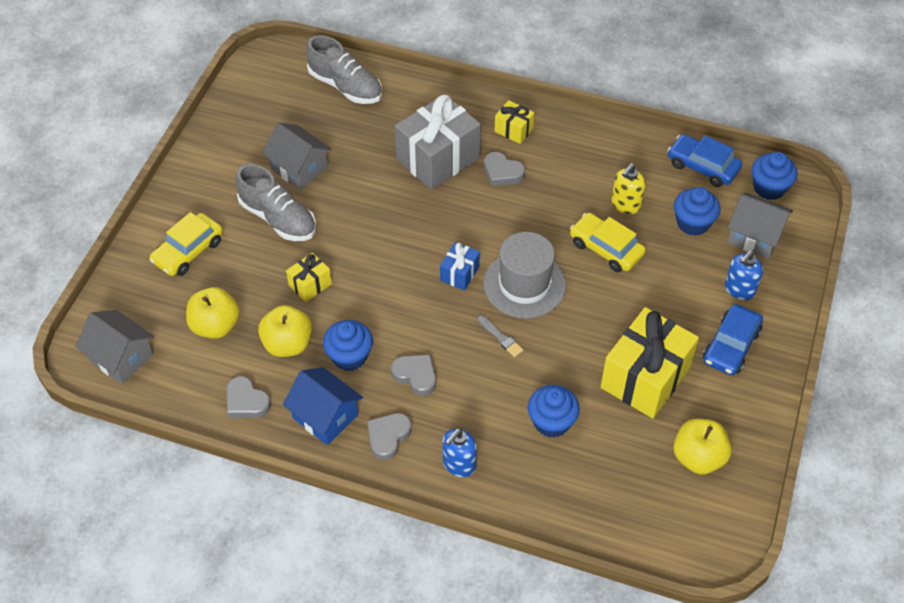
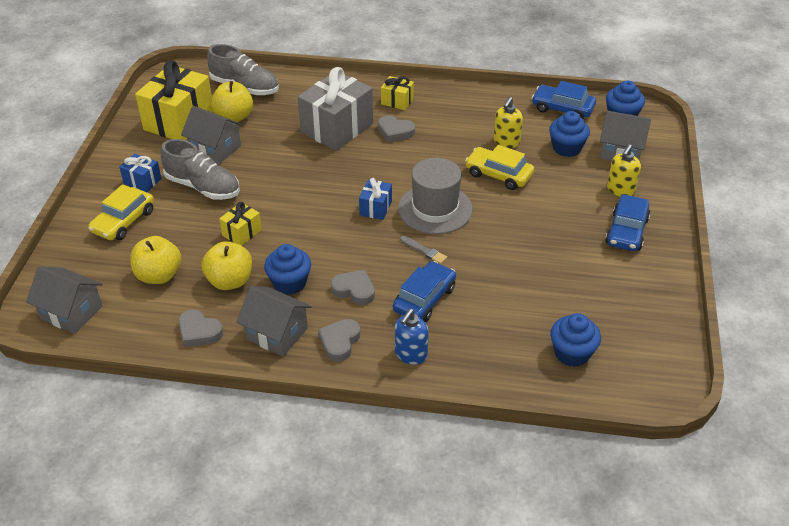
camera: 10 degrees left, 10 degrees down
blue house [283,367,363,445] -> grey house [237,286,312,356]
blue cupcake [528,385,580,438] -> blue cupcake moved to [550,313,601,367]
yellow gift [601,307,699,418] -> yellow gift moved to [135,60,214,140]
yellow apple [674,419,732,475] -> yellow apple moved to [211,81,253,123]
blue soap dispenser [725,250,763,300] -> yellow soap dispenser [607,144,641,197]
none -> blue gift [119,153,162,192]
none -> blue car [393,261,456,322]

